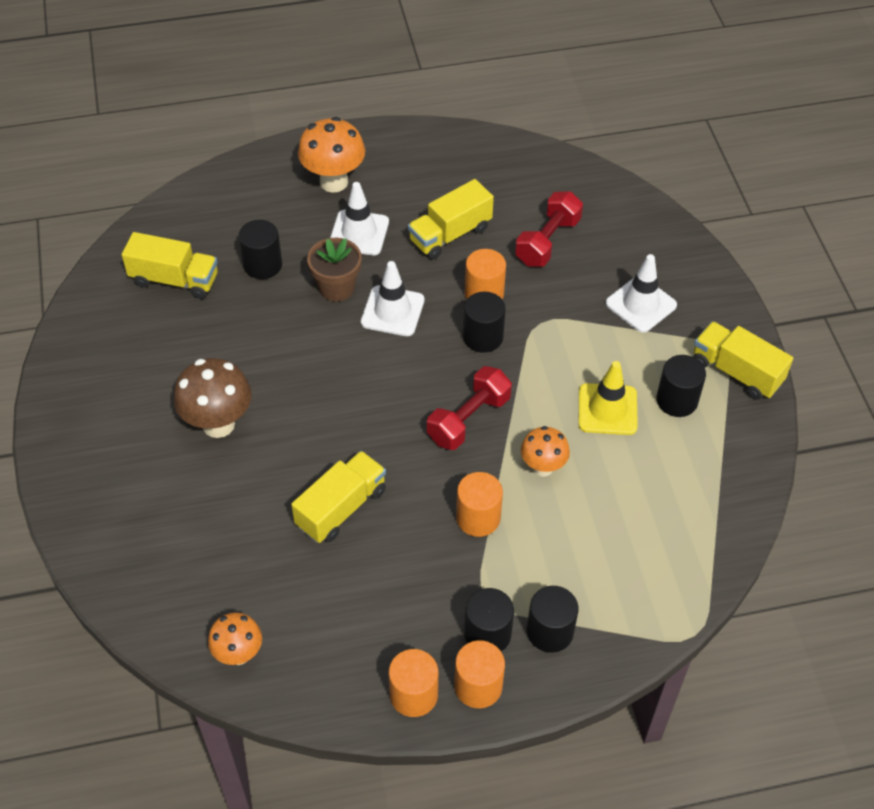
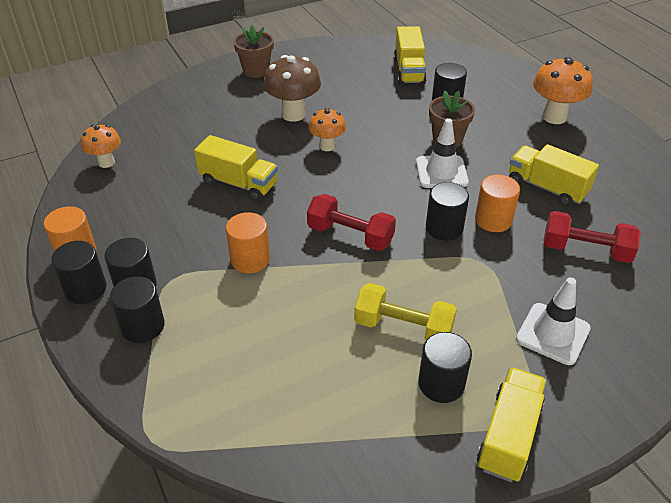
camera: 75 degrees right, 10 degrees down
white traffic cone [330,182,389,255] -> none
orange cylinder [454,640,505,708] -> black cylinder [51,241,106,304]
orange mushroom [521,426,570,477] -> orange mushroom moved to [308,108,346,151]
yellow traffic cone [578,361,638,435] -> yellow dumbbell [354,283,457,340]
none -> brown flower pot [233,25,274,78]

